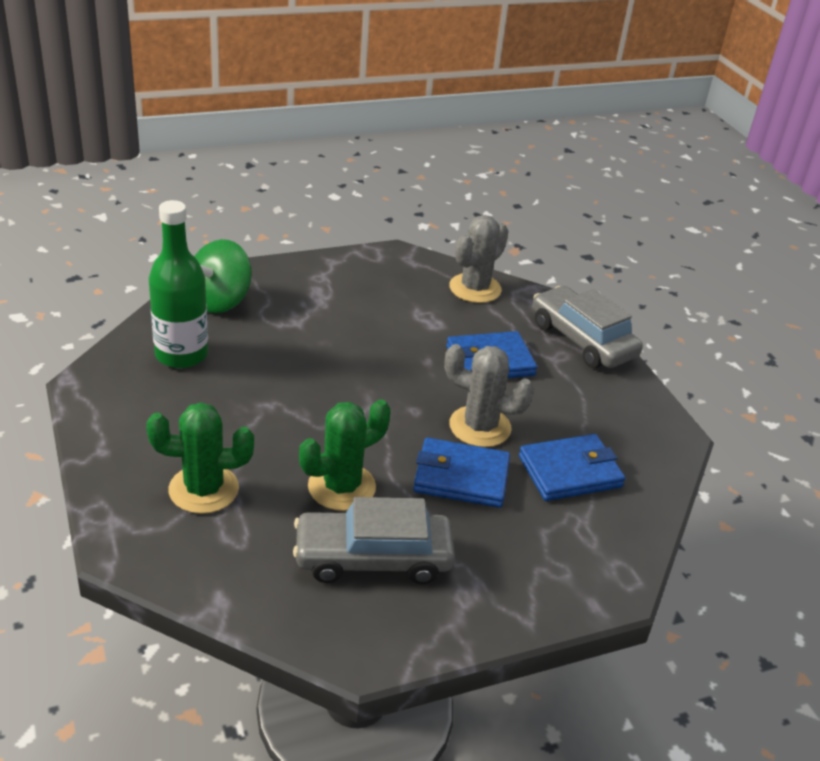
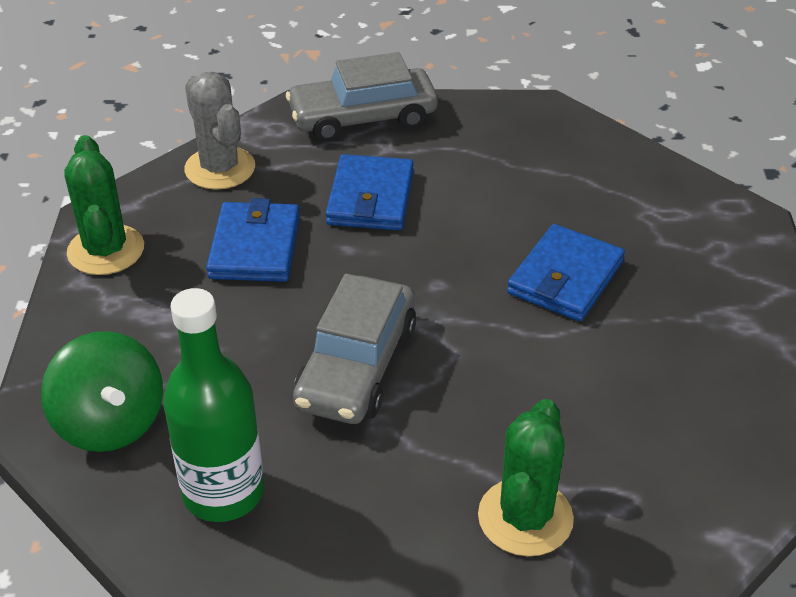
camera: 65 degrees left, 5 degrees up
grey car [293,497,455,584] -> grey car moved to [293,274,416,424]
green cactus [299,399,391,511] -> green cactus moved to [64,135,144,275]
grey cactus [445,344,534,447] -> none
blue wallet [519,434,626,501] -> blue wallet moved to [206,198,300,282]

